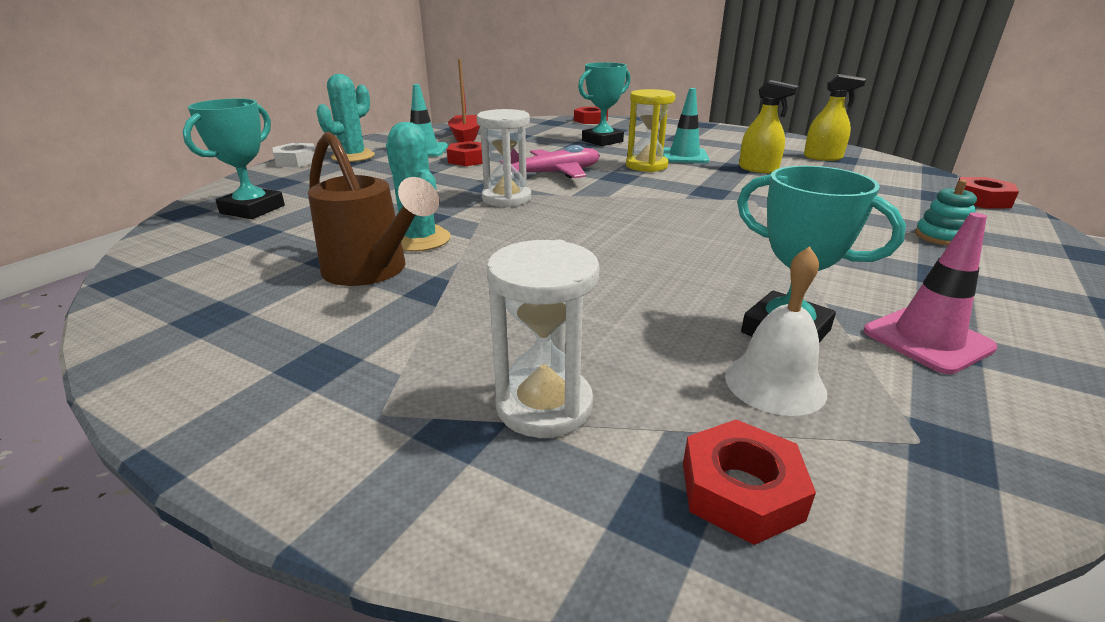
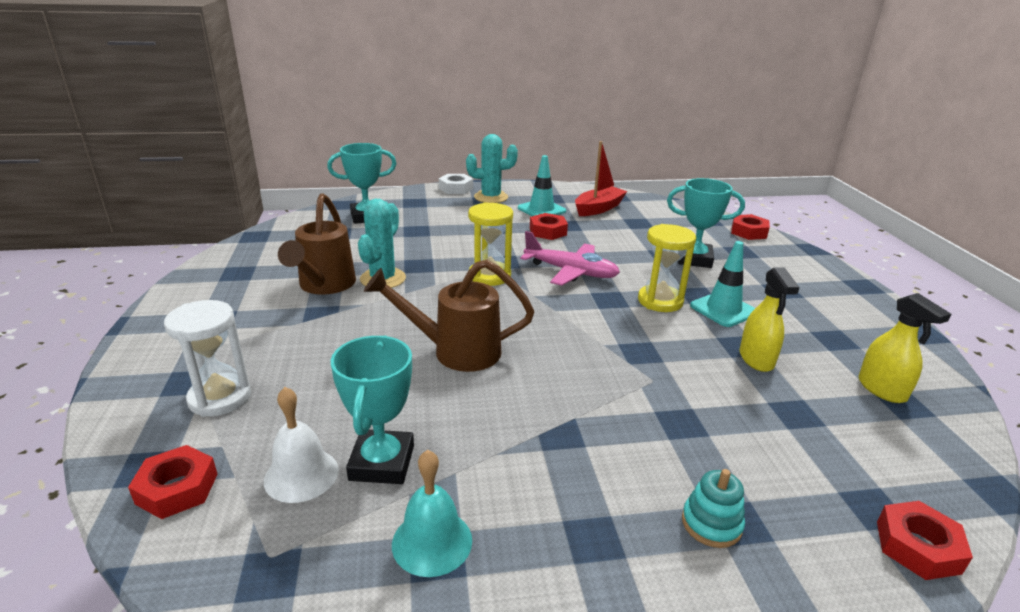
camera: 50 degrees right, 0 degrees up
white hourglass [477,109,531,207] -> yellow hourglass [468,202,513,286]
pink traffic cone [864,212,997,374] -> turquoise bell [392,450,472,577]
none -> brown watering can [364,260,534,372]

